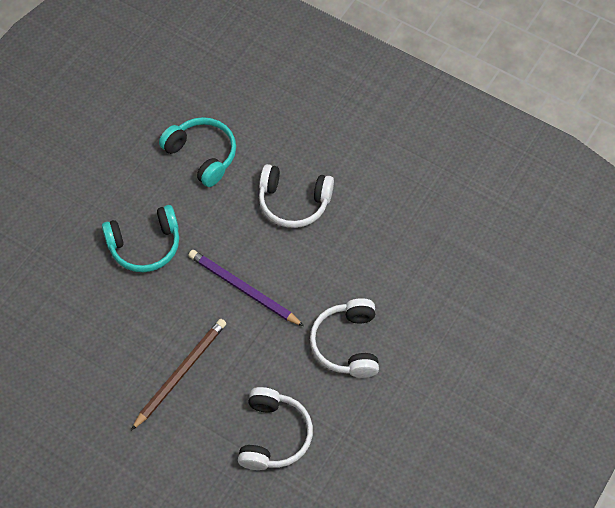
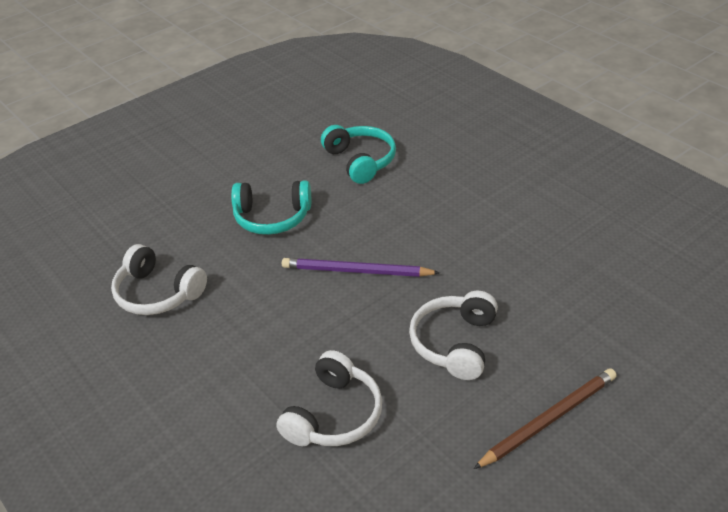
camera: 20 degrees right, 20 degrees down
brown pencil [131,319,227,430] -> brown pencil moved to [474,368,616,469]
purple pencil [188,250,304,326] -> purple pencil turned 45 degrees counterclockwise [282,258,440,277]
white headphones [259,164,334,228] -> white headphones moved to [111,244,207,315]

